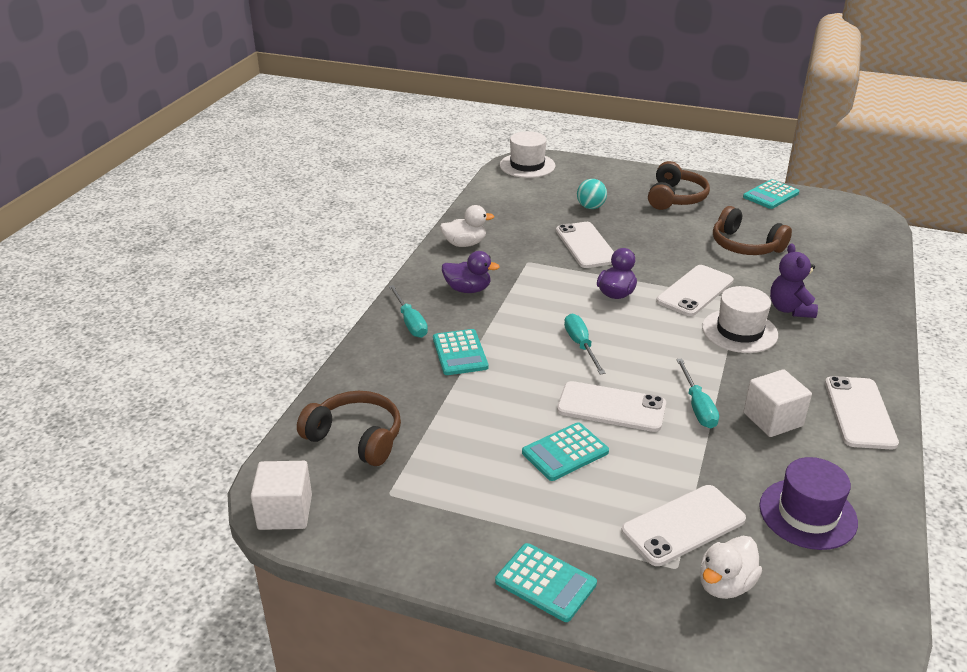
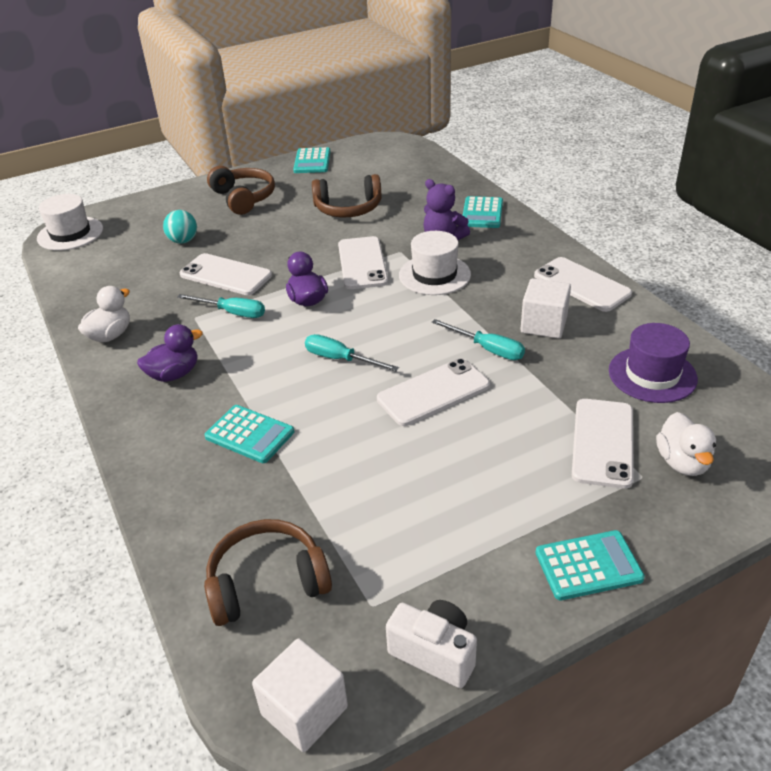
camera: 45 degrees left, 5 degrees up
turquoise screwdriver [389,285,428,338] -> turquoise screwdriver moved to [177,294,265,318]
turquoise calculator [522,422,609,481] -> turquoise calculator moved to [463,196,503,228]
none -> white camera [386,600,477,688]

